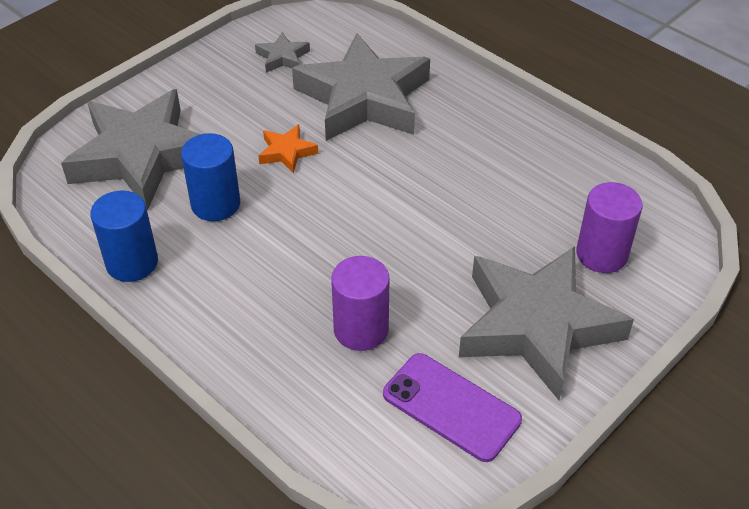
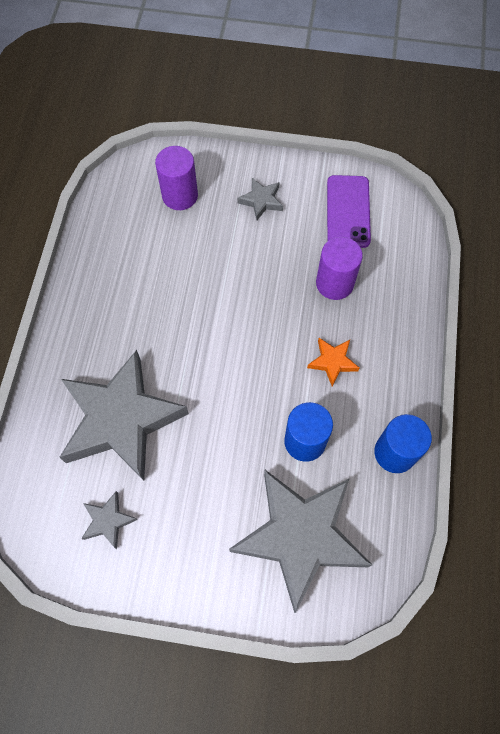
camera: 125 degrees left, 20 degrees up
orange star [259,124,318,174] -> orange star moved to [307,338,360,387]
grey star [459,246,634,400] -> grey star [237,178,283,220], size x0.41

